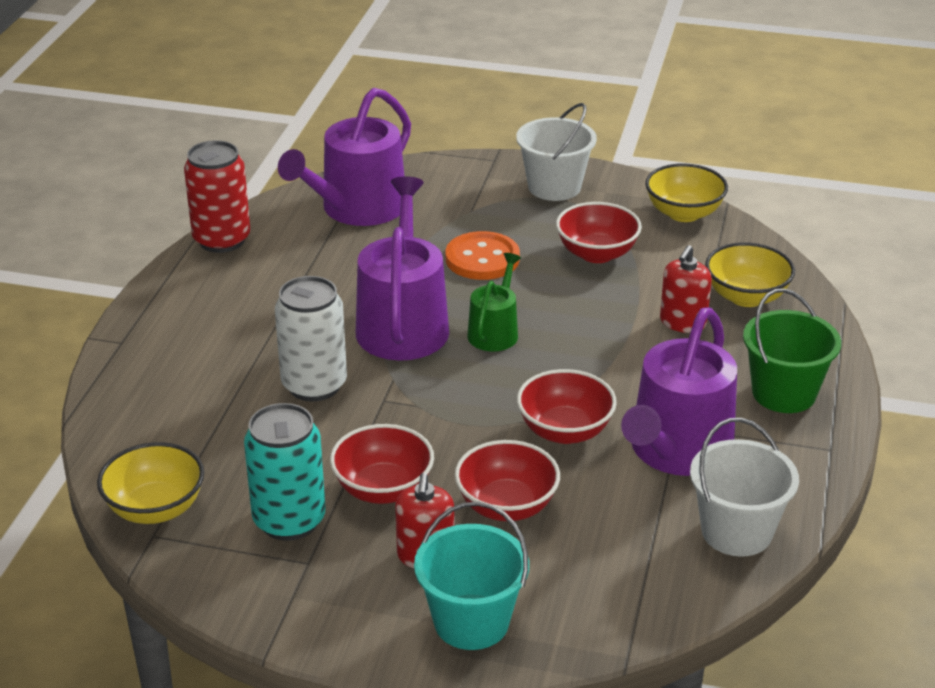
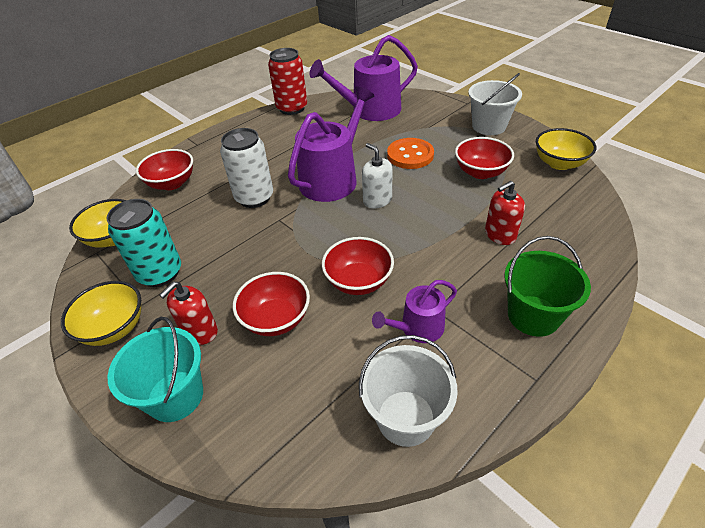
camera: 35 degrees right, 10 degrees up
red bowl [330,424,434,504] -> red bowl moved to [136,149,193,190]
green watering can [468,253,521,351] -> white soap dispenser [362,143,393,209]
purple watering can [621,307,737,476] -> purple watering can [372,280,457,343], size x0.54
yellow bowl [705,242,795,307] -> yellow bowl moved to [61,281,141,346]

